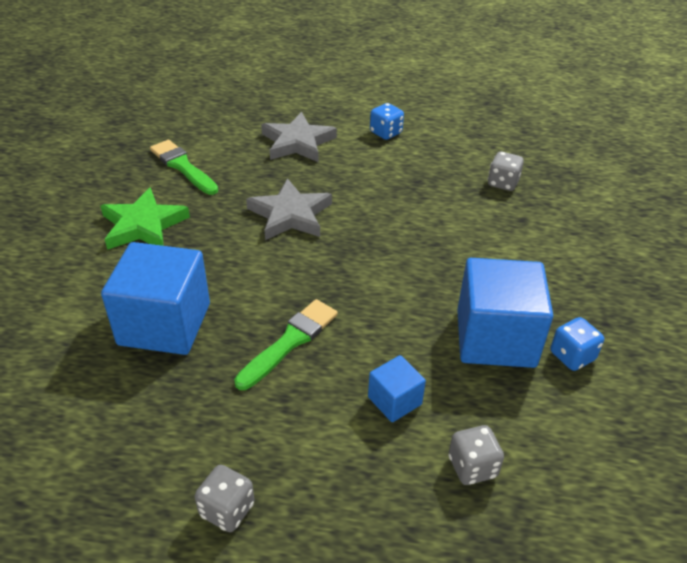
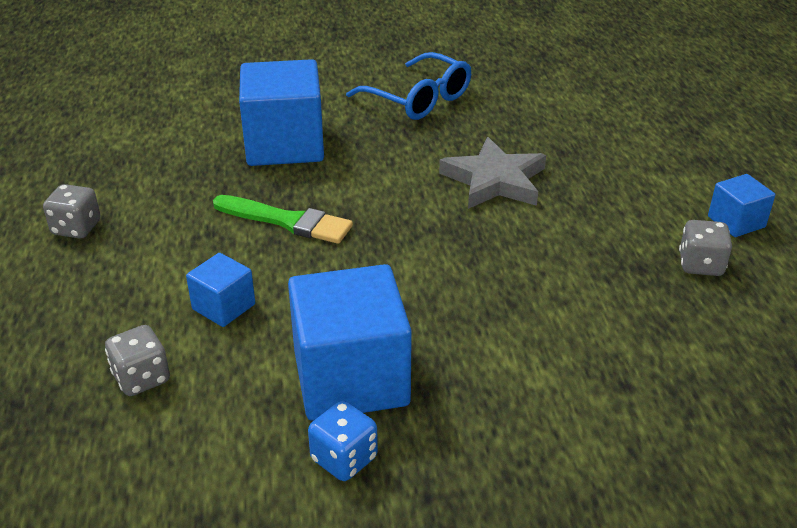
camera: 75 degrees right, 5 degrees down
green star [101,187,190,250] -> blue glasses [346,52,472,120]
green brush [150,140,218,195] -> none
grey star [261,112,337,162] -> none
blue dice [370,103,404,140] -> blue cube [708,174,775,237]
grey dice [488,152,524,191] -> grey dice moved to [679,220,732,276]

